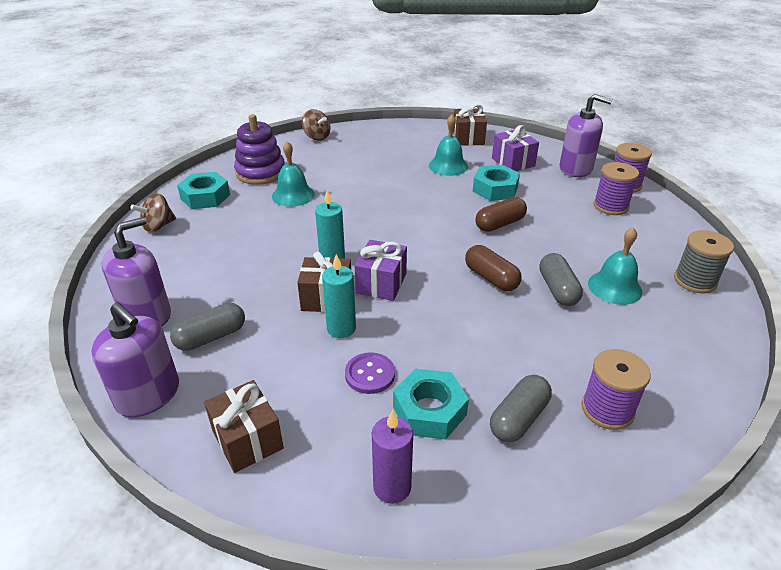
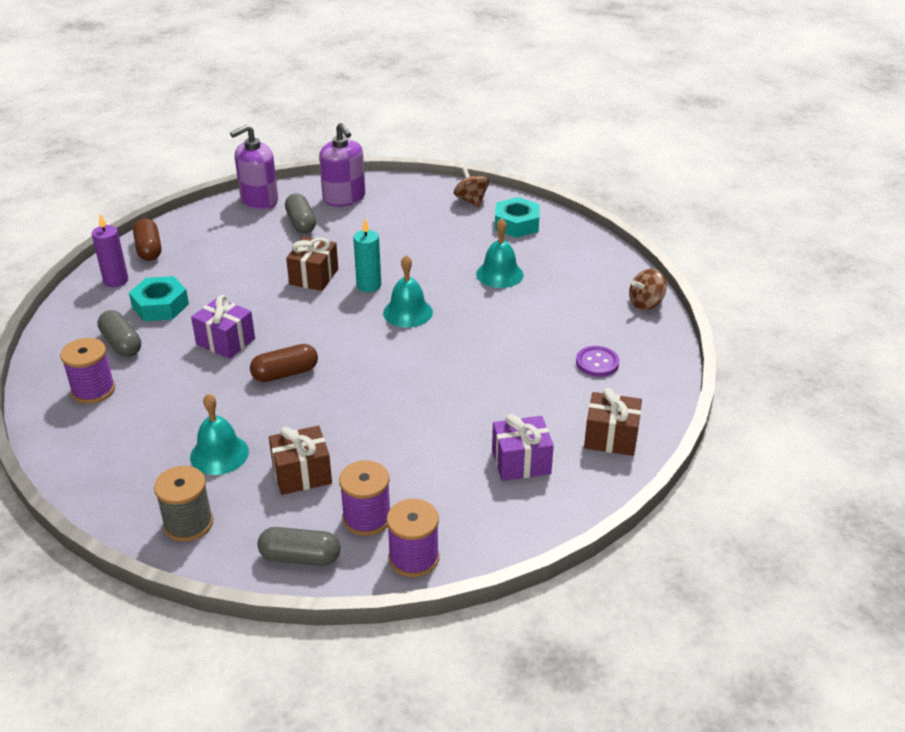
camera: 105 degrees right, 0 degrees up
brown gift [204,380,284,473] -> brown gift moved to [269,426,332,495]
purple stacking toy [234,114,285,185] -> none
turquoise candle [322,254,356,338] -> none
purple button [345,352,395,394] -> purple button moved to [576,346,619,377]
purple gift [355,240,407,301] -> purple gift moved to [191,295,255,359]
turquoise bell [429,115,468,176] -> turquoise bell moved to [383,255,433,328]
turquoise nut [473,165,520,201] -> none
brown capsule [475,197,527,232] -> brown capsule moved to [133,218,161,261]
grey capsule [539,253,583,306] -> grey capsule moved to [257,527,340,566]
purple soap dispenser [559,94,613,177] -> none

